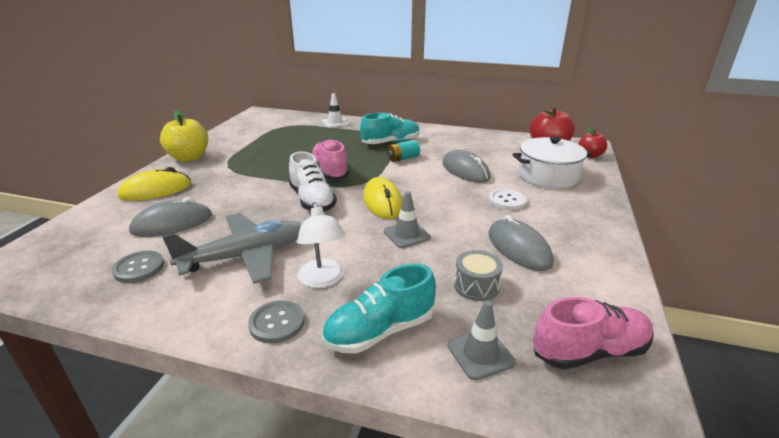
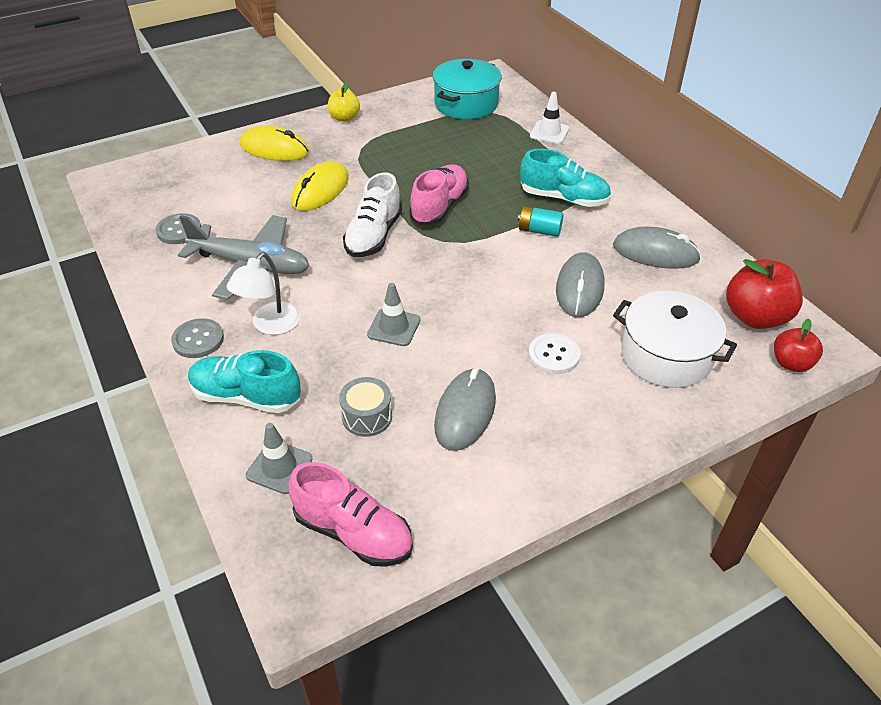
camera: 45 degrees right, 15 degrees up
grey mouse [129,197,212,237] -> grey mouse moved to [613,227,701,269]
yellow apple [160,109,208,162] -> yellow apple [328,82,360,122], size x0.61
yellow mouse [363,177,403,219] -> yellow mouse moved to [291,161,349,211]
none -> turquoise pot [433,59,502,119]

